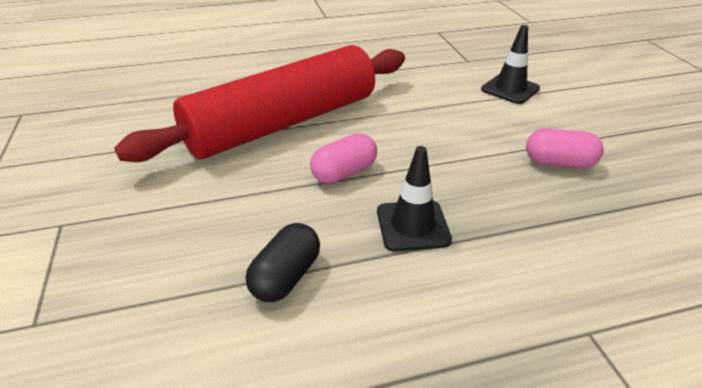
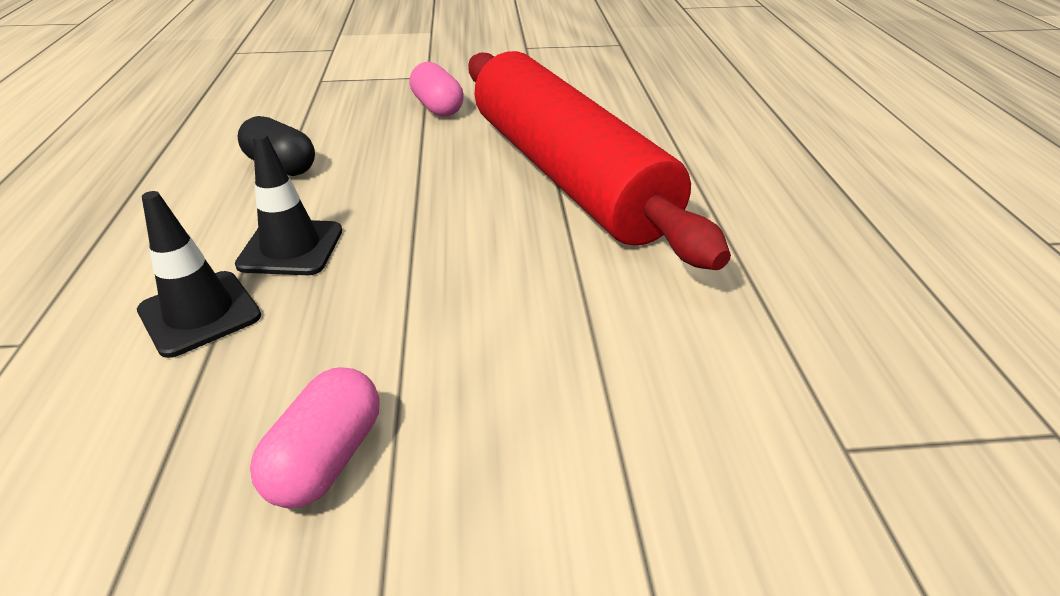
camera: 100 degrees right, 0 degrees up
pink capsule [310,133,377,184] -> pink capsule moved to [410,62,464,117]
black traffic cone [481,25,540,104] -> black traffic cone moved to [137,191,261,358]

